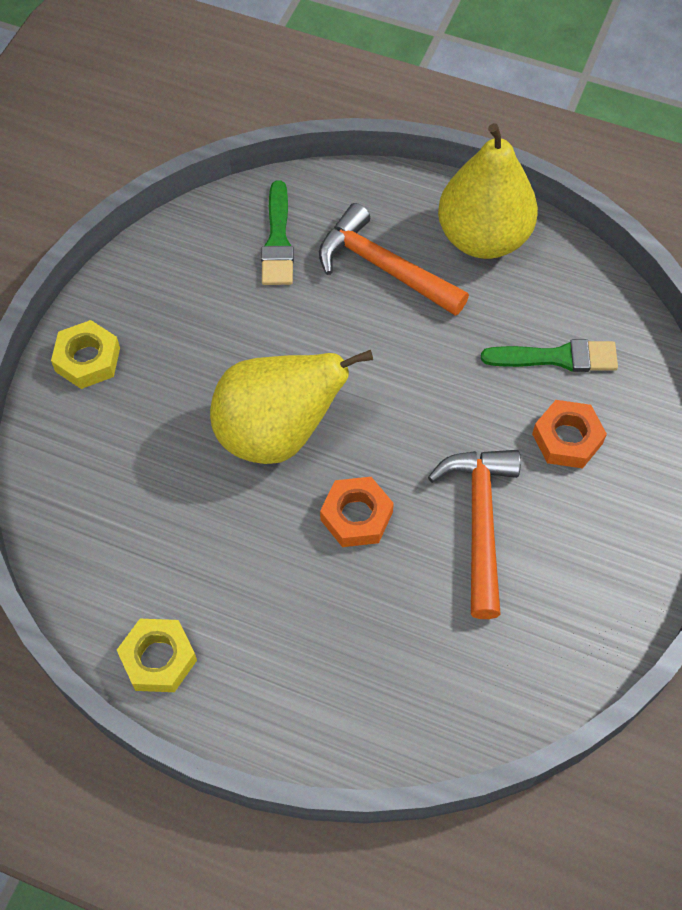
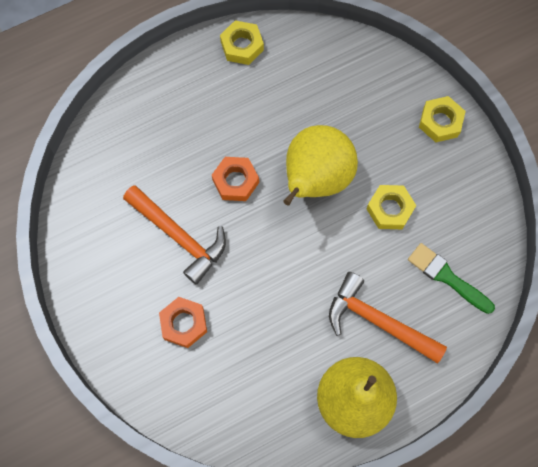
camera: 130 degrees right, 10 degrees up
orange hammer [319,203,469,316] -> orange hammer turned 135 degrees counterclockwise [329,272,447,364]
green brush [481,339,618,372] -> none
none -> yellow nut [366,185,416,229]

